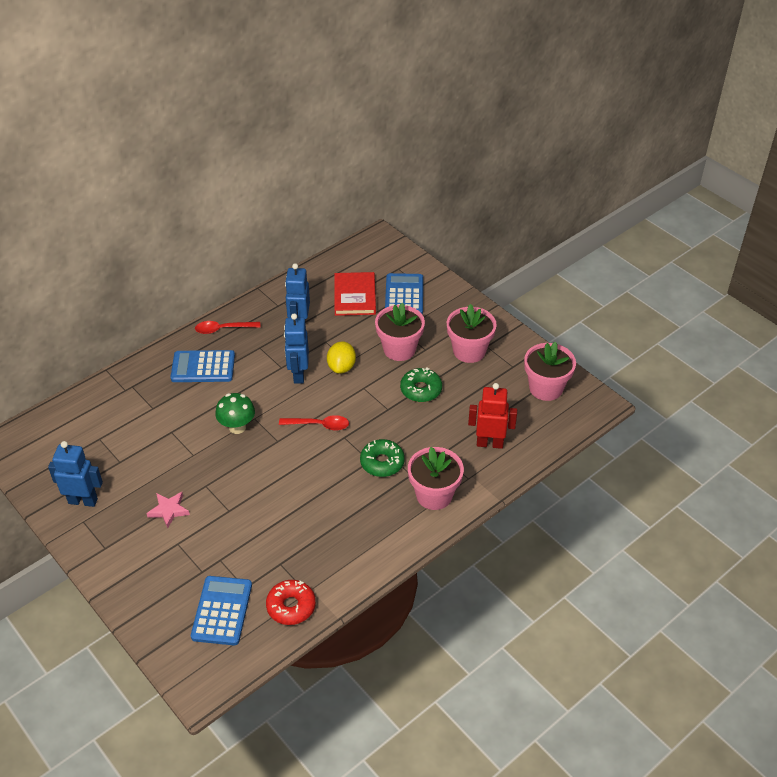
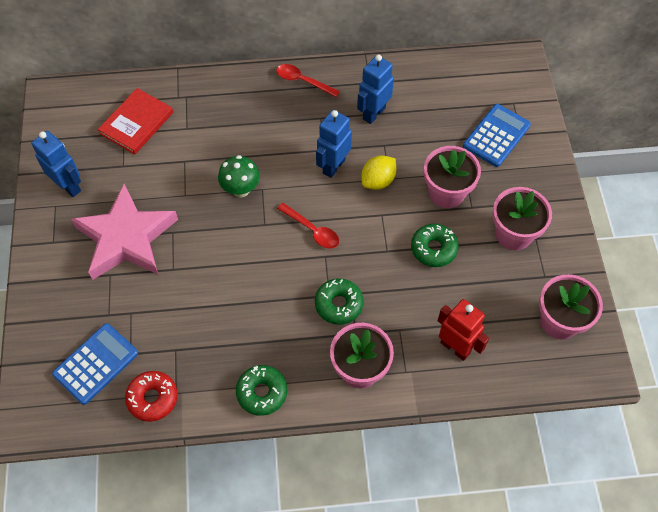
camera: 35 degrees right, 15 degrees up
pink star [146,492,190,528] -> pink star [71,184,178,280], size x2.44
blue calculator [171,350,235,382] -> none
red book [334,272,376,316] -> red book moved to [98,88,173,155]
none -> green donut [236,365,287,416]

